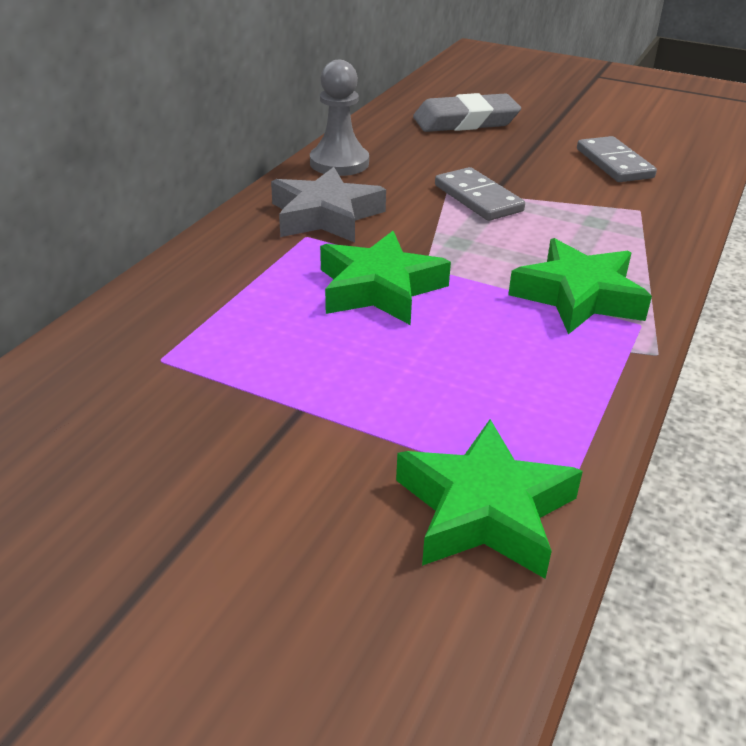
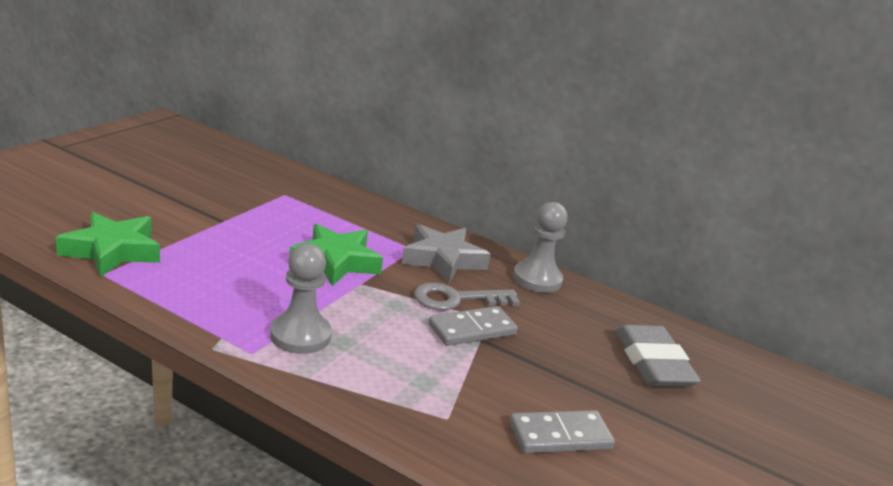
camera: 90 degrees right, 10 degrees down
green star [508,238,652,334] -> grey pawn [270,244,332,354]
none -> grey key [414,283,520,310]

